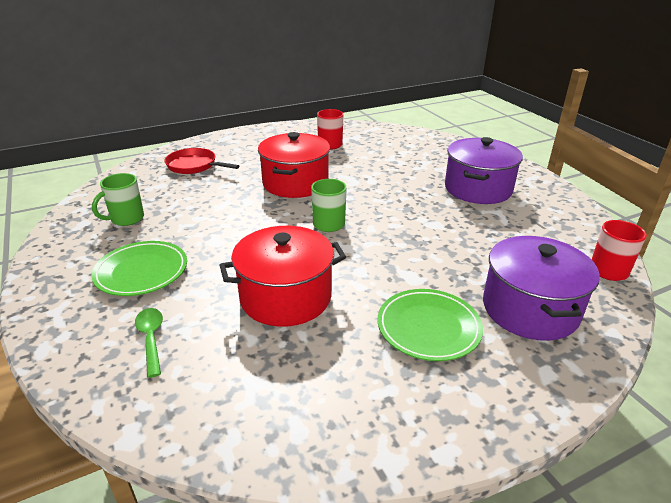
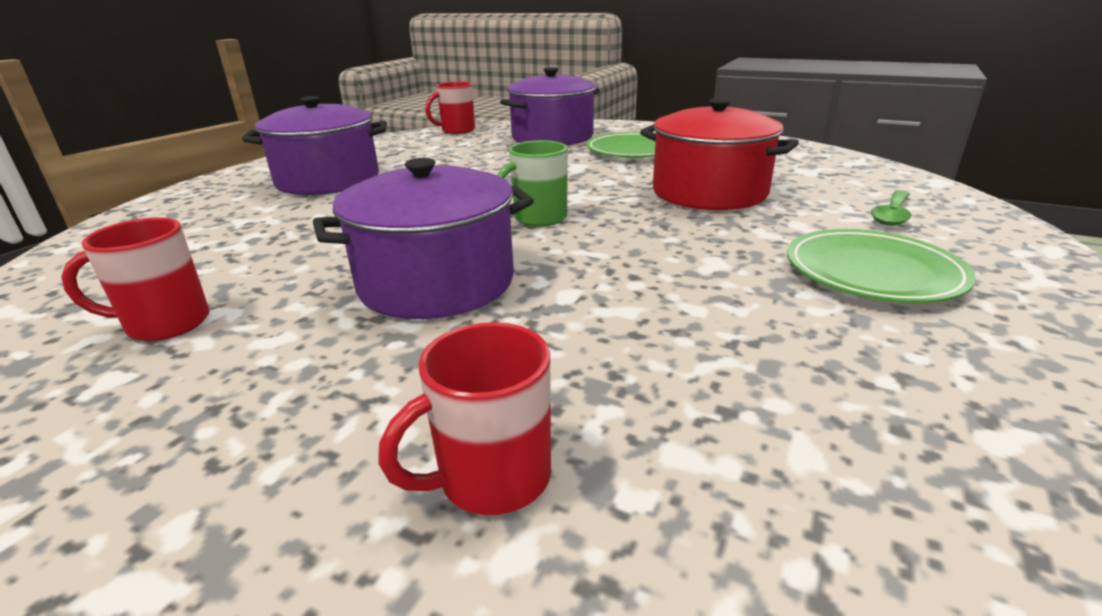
camera: 125 degrees left, 5 degrees down
green mug [92,173,144,226] -> none
red pan [164,148,239,174] -> red mug [378,322,551,515]
red pot [258,132,330,198] -> purple pot [313,158,534,319]

